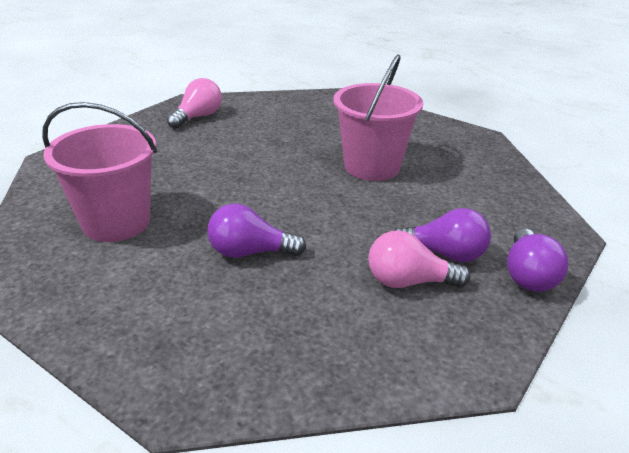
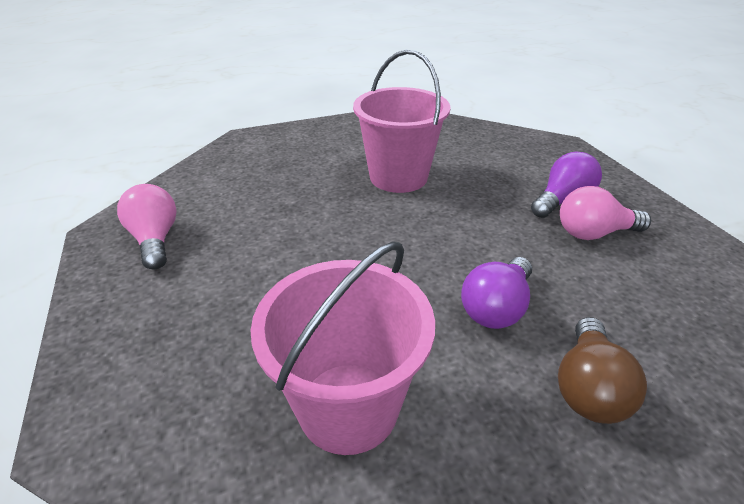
camera: 55 degrees left, 5 degrees up
pink light bulb [368,230,470,288] -> pink light bulb turned 45 degrees clockwise [560,186,651,240]
purple light bulb [507,229,569,292] -> none
none -> brown light bulb [558,317,647,424]

